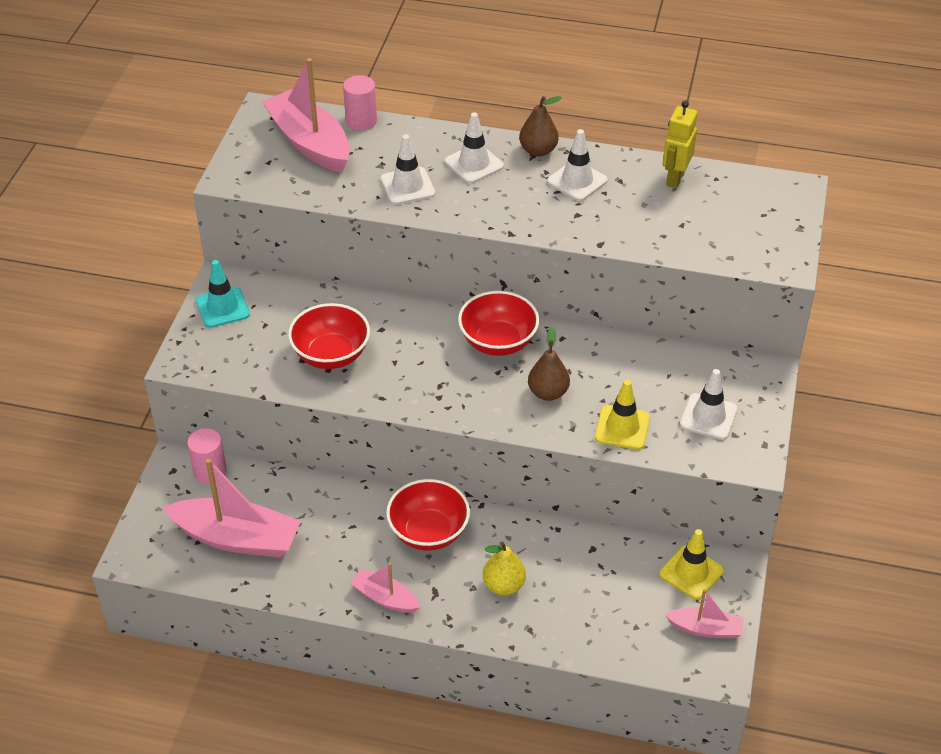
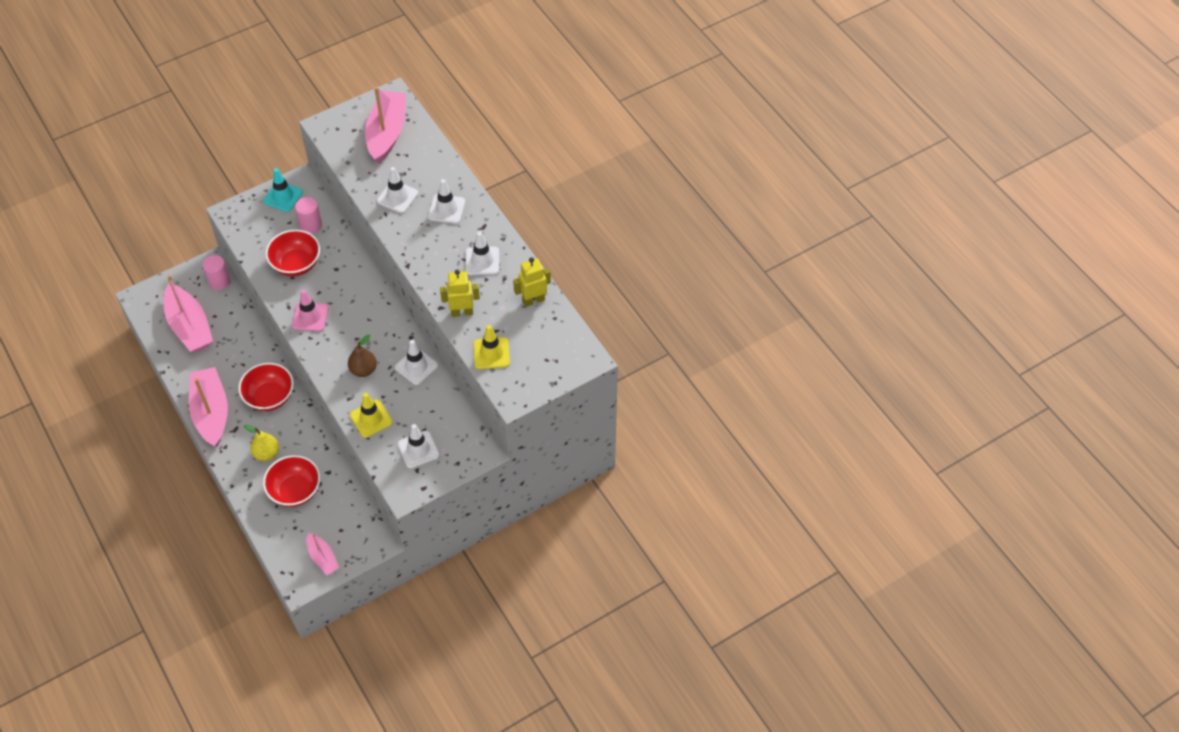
camera: 45 degrees right, 10 degrees up
pink cylinder [343,75,377,131] -> pink cylinder moved to [295,197,322,234]
pink boat [350,563,420,613] -> pink boat [189,367,228,447], size x1.89
red bowl [458,291,539,356] -> red bowl moved to [263,455,320,507]
brown pear [519,96,562,157] -> none
yellow traffic cone [659,529,724,599] -> yellow traffic cone moved to [474,325,510,369]
none -> pink traffic cone [292,290,329,332]
none -> white traffic cone [395,340,438,385]
none -> yellow robot [440,269,480,317]

